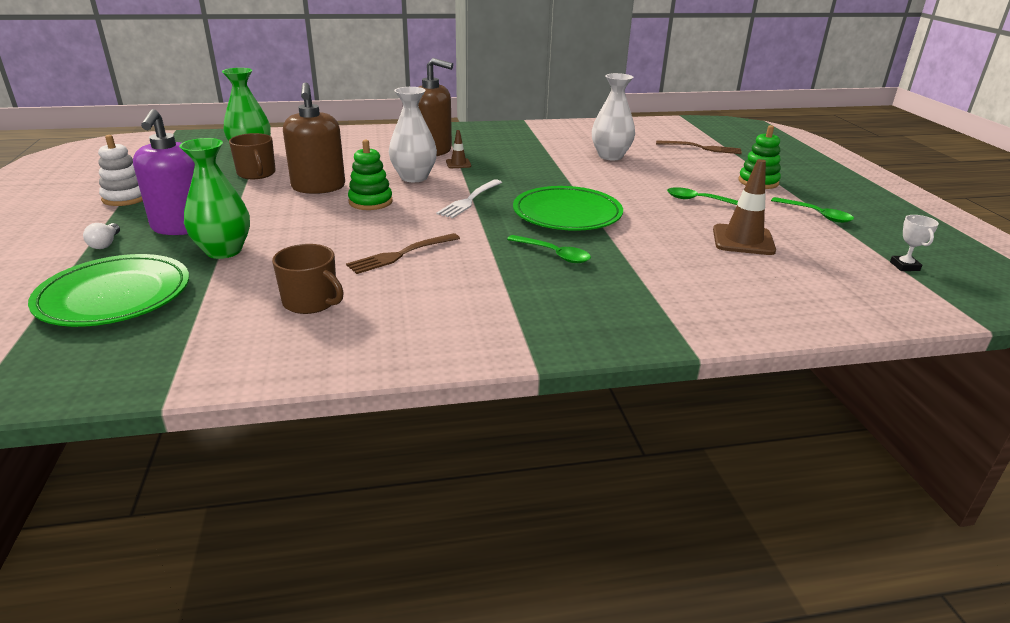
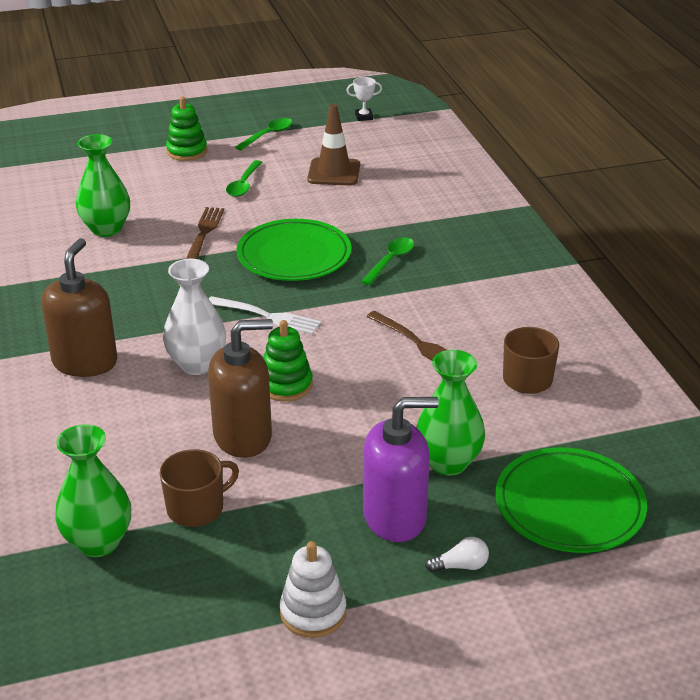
camera: 95 degrees left, 5 degrees up
brown traffic cone [446,130,471,168] -> none
white vase [592,73,635,160] -> green vase [76,134,130,237]
brown fork [656,140,742,154] -> brown fork moved to [186,207,224,259]

